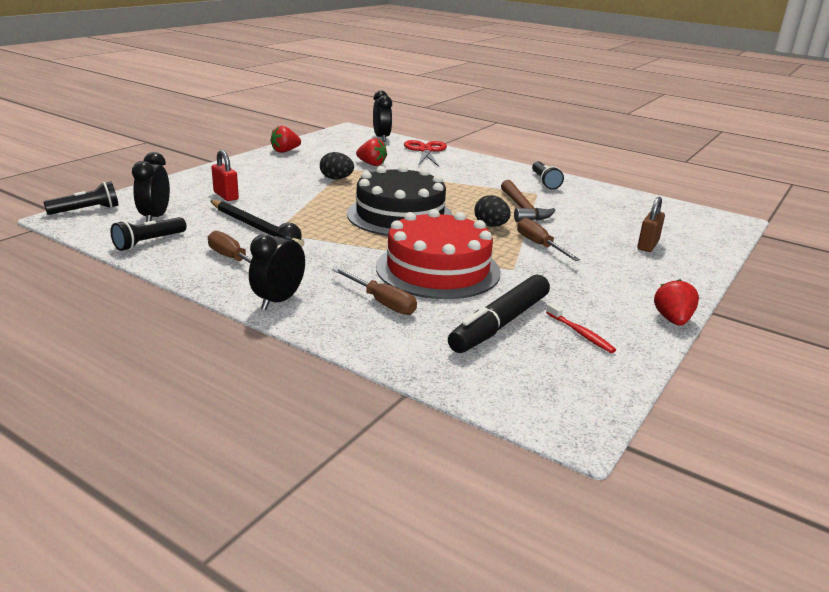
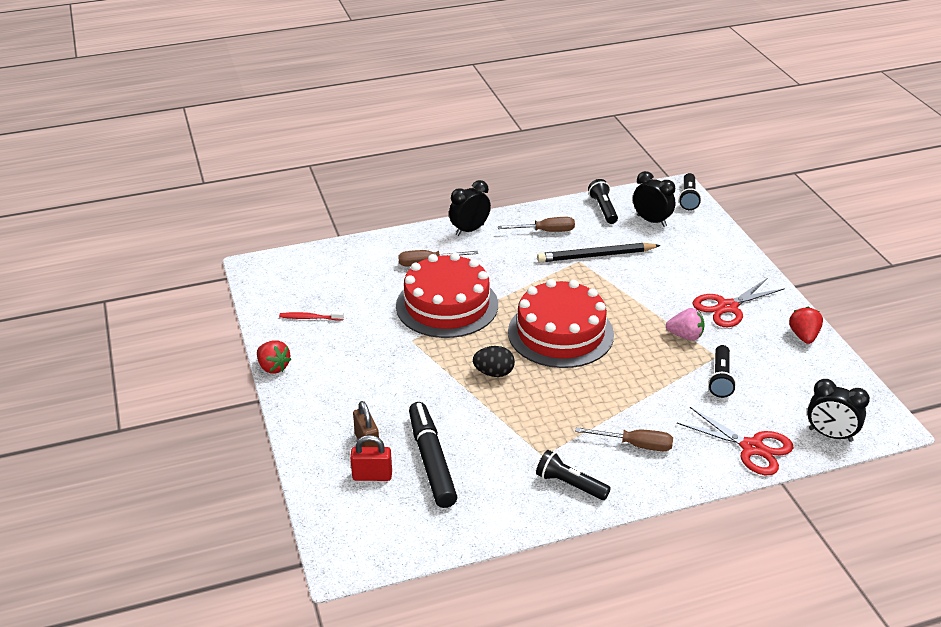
camera: 130 degrees right, 10 degrees up
red padlock [212,150,239,201] -> red padlock moved to [350,435,392,481]
black clock [249,222,305,310] -> black clock turned 105 degrees counterclockwise [449,180,491,236]
black egg [320,152,354,180] -> pink strawberry [666,308,705,341]
black cake [347,165,453,236] -> red cake [508,279,614,368]
red strawberry [356,138,387,166] -> black flashlight [708,345,736,398]
black marker [448,274,550,353] -> black marker moved to [409,402,457,508]
brown hammer [501,180,556,222] -> none
brown screwdriver [517,218,580,261] -> brown screwdriver moved to [575,427,673,451]
none -> red scissors [692,278,785,327]

